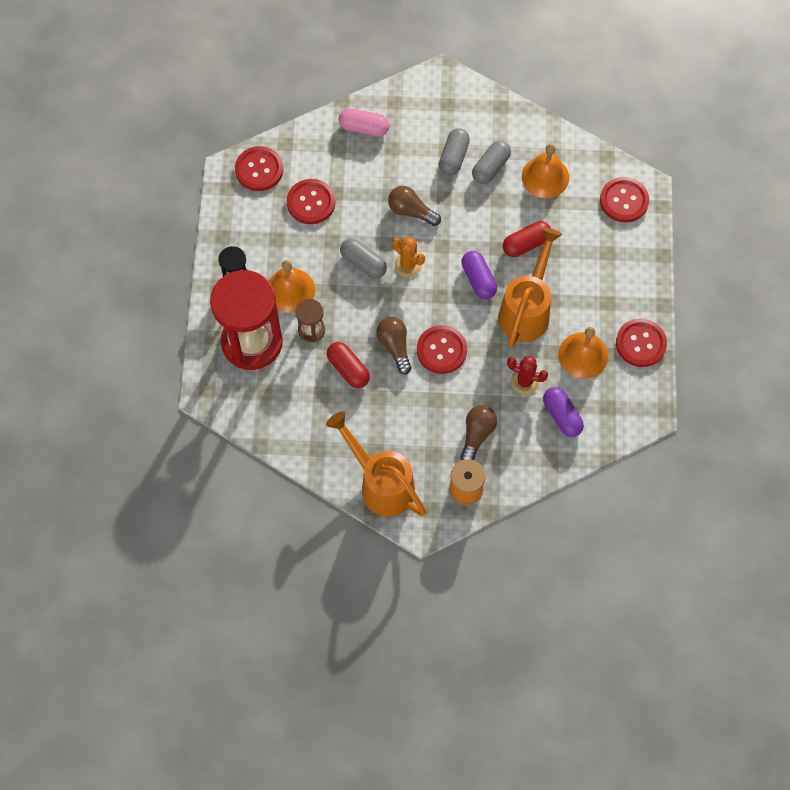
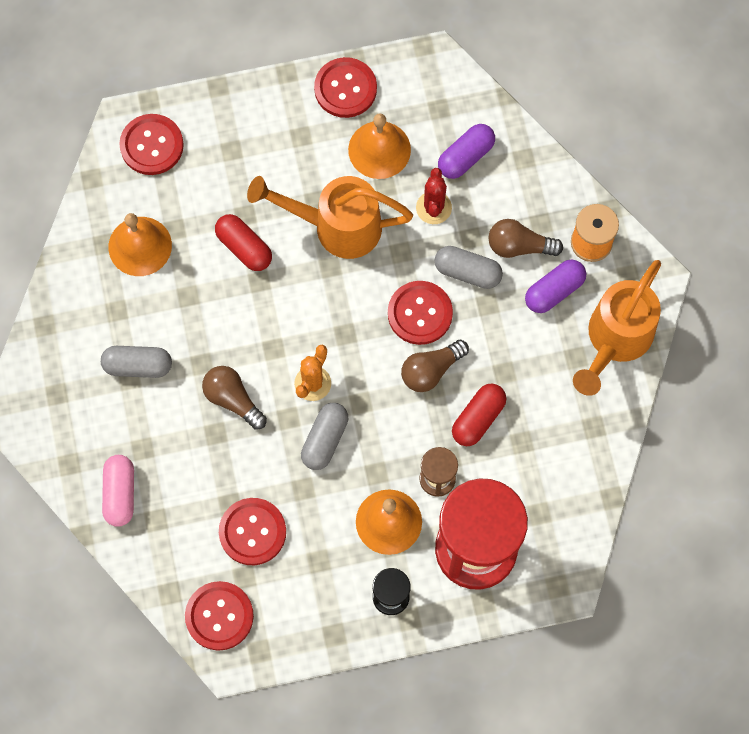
camera: 105 degrees left, 5 degrees up
brown light bulb [388,186,441,226] -> brown light bulb turned 120 degrees clockwise [202,366,267,430]
purple capsule [461,251,497,299] -> purple capsule moved to [525,260,586,313]
grey capsule [472,140,511,184] -> grey capsule moved to [435,246,503,289]

